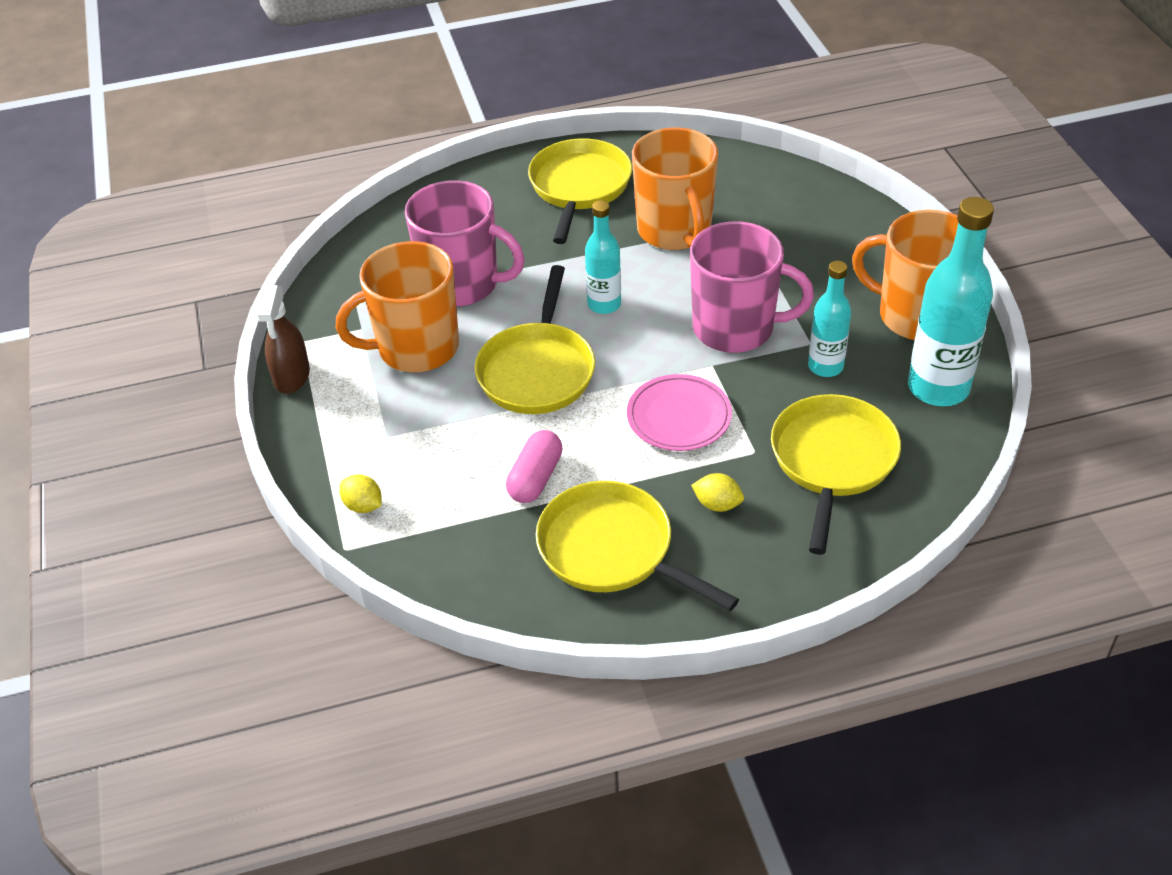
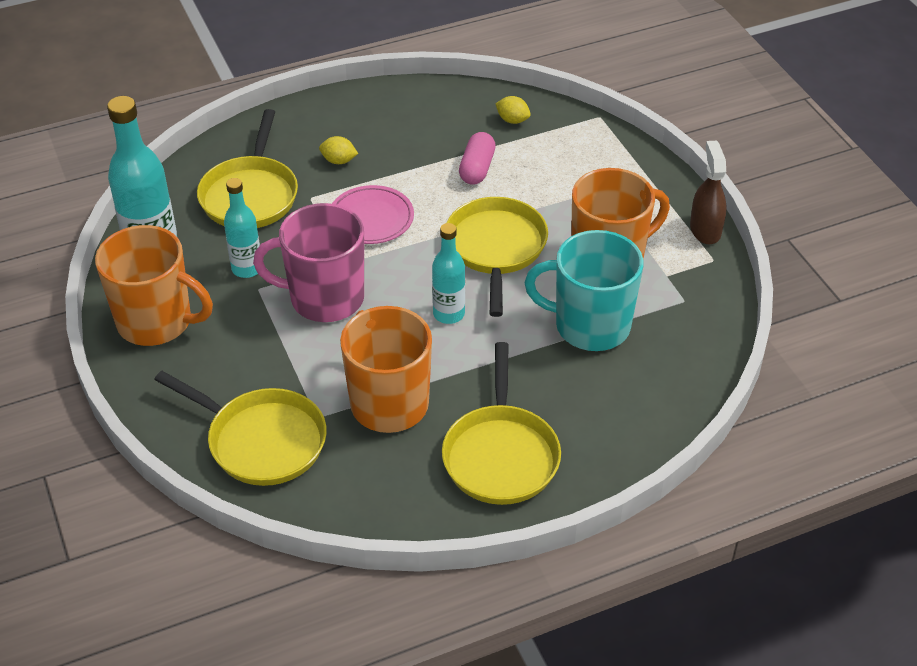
camera: 170 degrees right, 0 degrees up
yellow lemon [339,474,381,513] -> yellow lemon moved to [495,96,531,124]
pink mug [404,180,525,307] -> turquoise mug [525,230,643,351]
yellow pan [536,481,739,611] -> yellow pan moved to [154,371,327,486]

